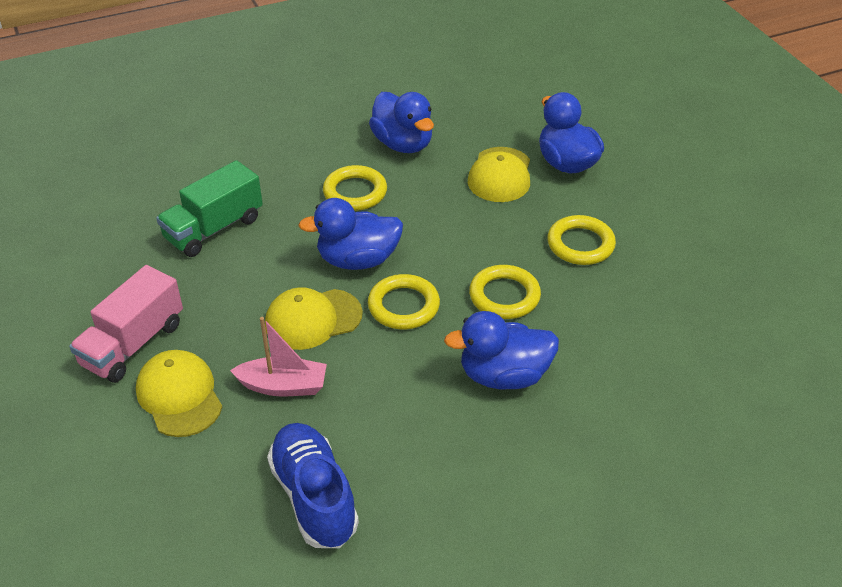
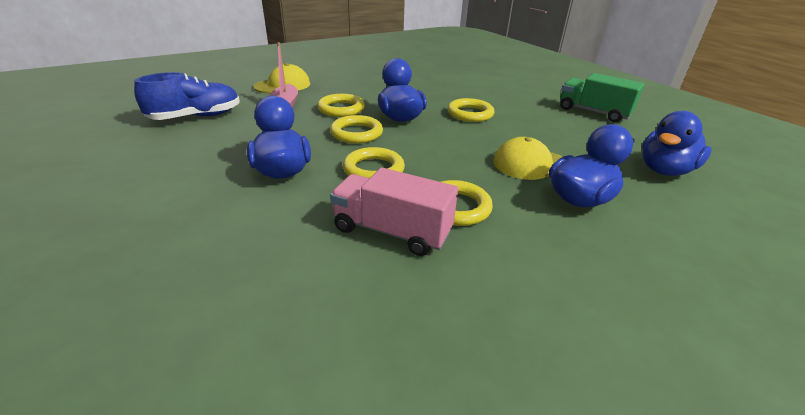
camera: 80 degrees right, 10 degrees down
pink truck [69,265,183,383] -> pink truck moved to [330,168,458,256]
green truck [156,160,263,257] -> green truck moved to [560,73,644,122]
yellow cap [265,287,363,350] -> yellow ring [317,94,365,117]
blue duck [369,92,434,153] -> blue duck moved to [642,111,711,176]

